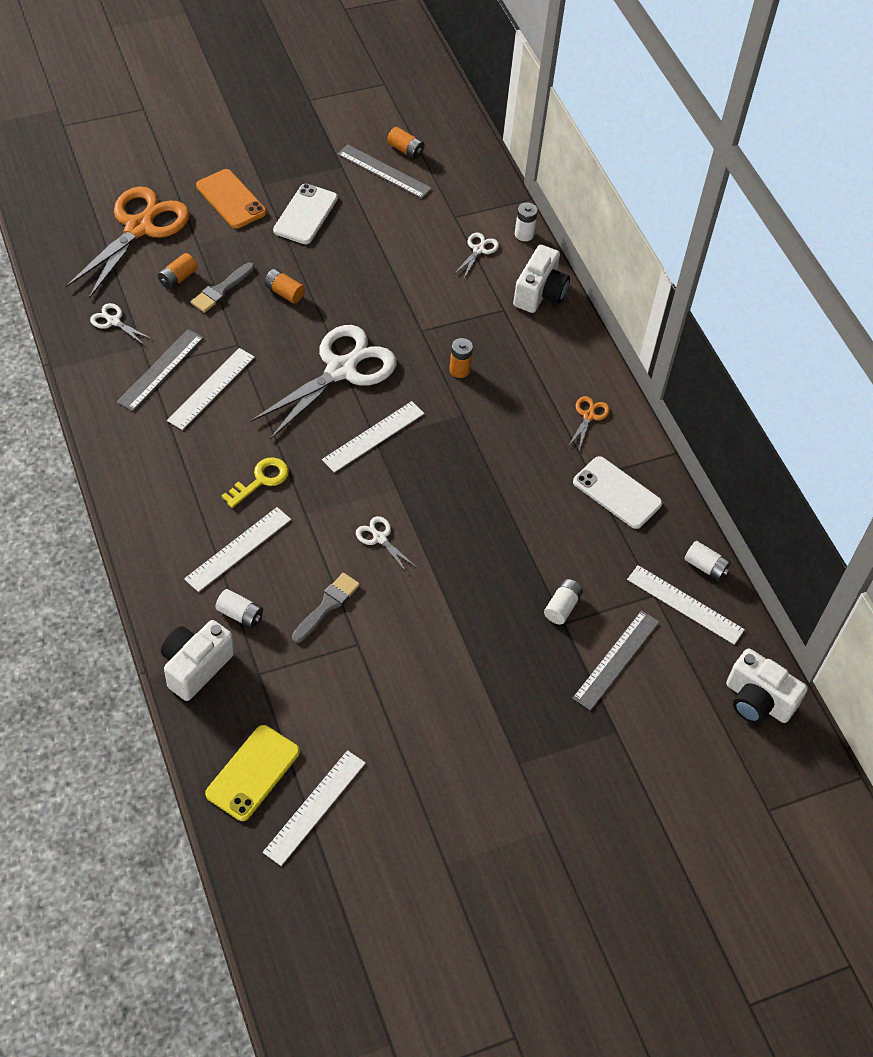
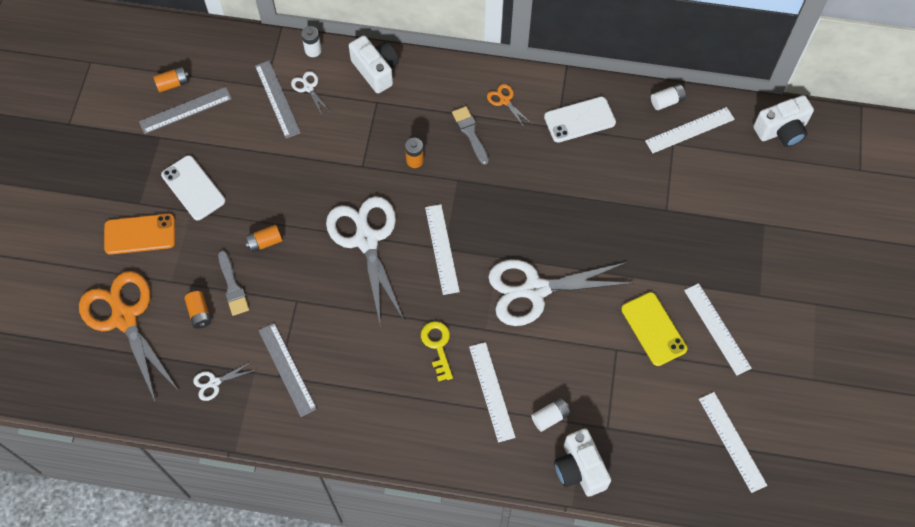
camera: 55 degrees left, 10 degrees up
white ruler [167,348,255,430] -> white ruler moved to [684,283,752,376]
yellow phone [205,725,300,821] -> yellow phone moved to [621,292,688,366]
grey brush [292,573,360,643] -> grey brush moved to [452,106,489,165]
white scissors [356,516,416,574] -> white scissors [488,260,634,326], size x2.39
white battery [544,579,583,624] -> none
grey ruler [572,610,659,711] -> grey ruler moved to [255,61,301,138]

